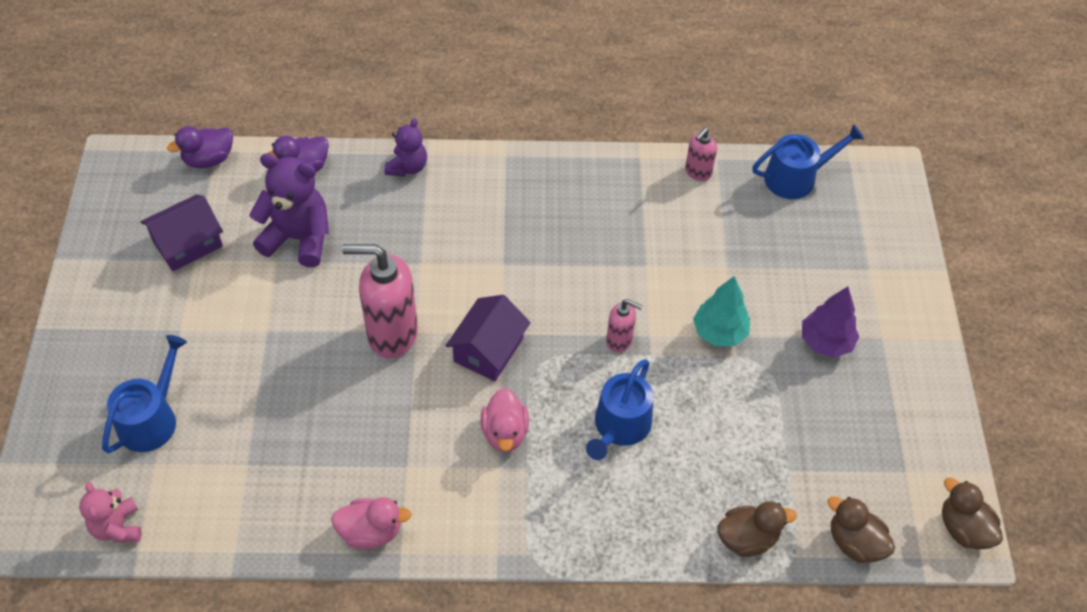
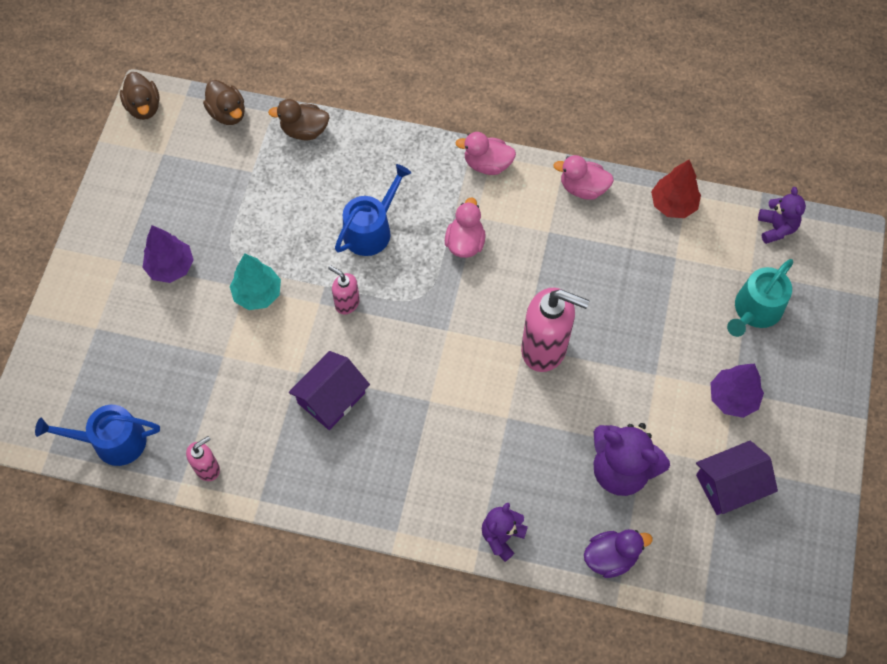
camera: 165 degrees left, 10 degrees up
pink teddy bear [79,482,141,543] -> purple teddy bear [758,187,806,244]
blue watering can [102,335,187,453] -> turquoise watering can [727,259,793,337]
purple duck [167,126,233,168] -> none
purple house [446,295,531,381] -> purple house moved to [288,351,370,430]
none -> pink duck [455,132,516,175]
none -> red tree [651,160,701,218]
none -> purple tree [710,364,764,418]

